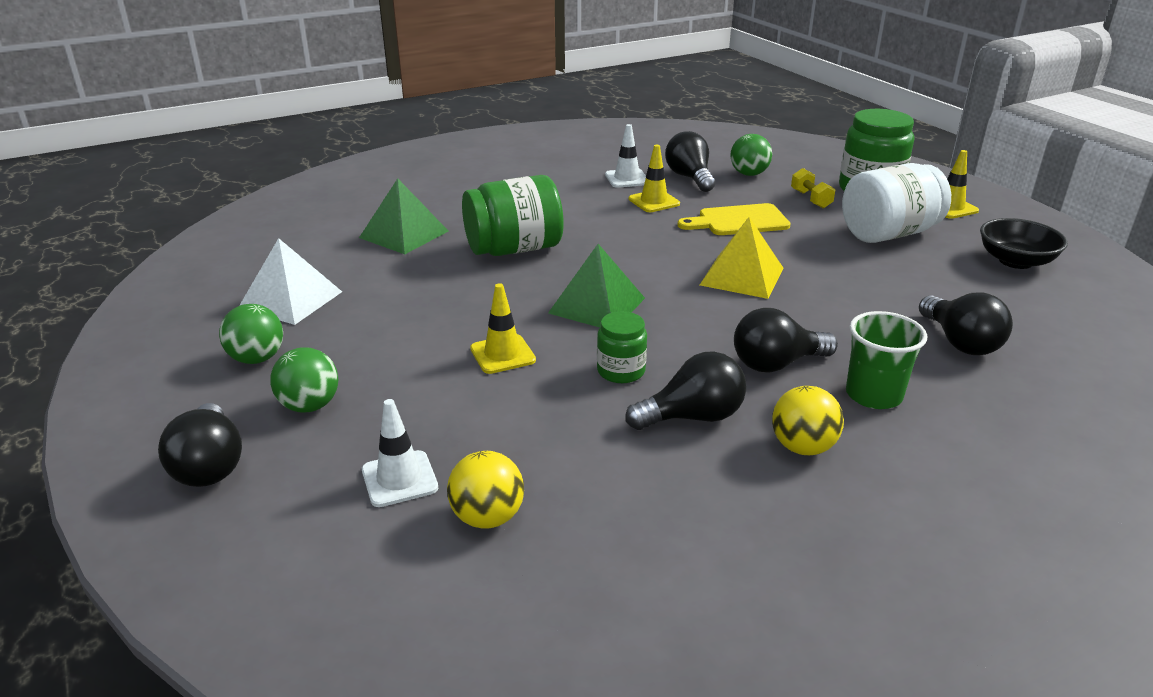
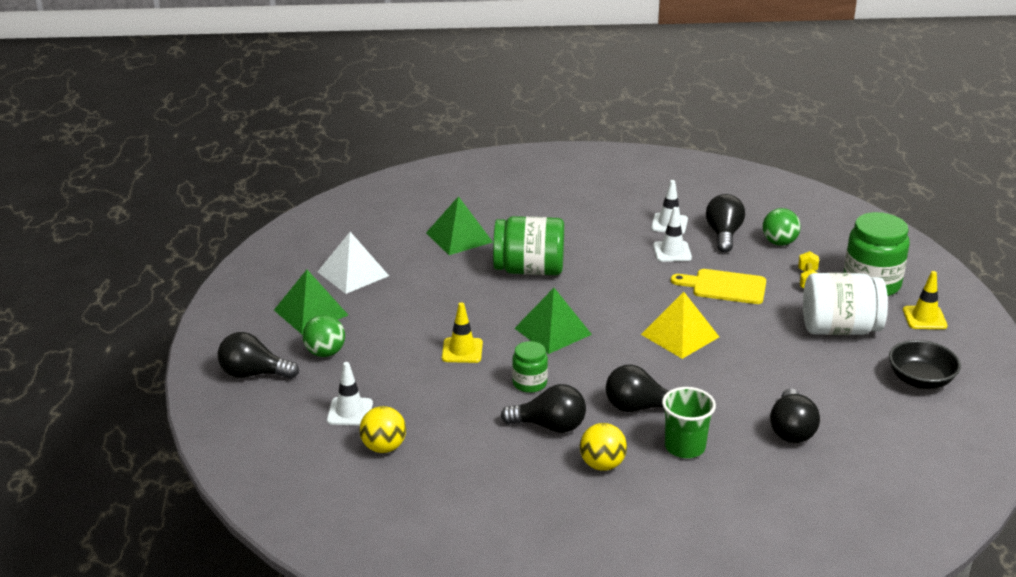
camera: 25 degrees right, 0 degrees up
black light bulb [158,403,242,487] -> black light bulb turned 90 degrees clockwise [218,332,299,379]
green ball [219,304,283,364] -> green pyramid [274,270,348,334]
yellow traffic cone [629,145,680,212] -> white traffic cone [653,207,692,262]

